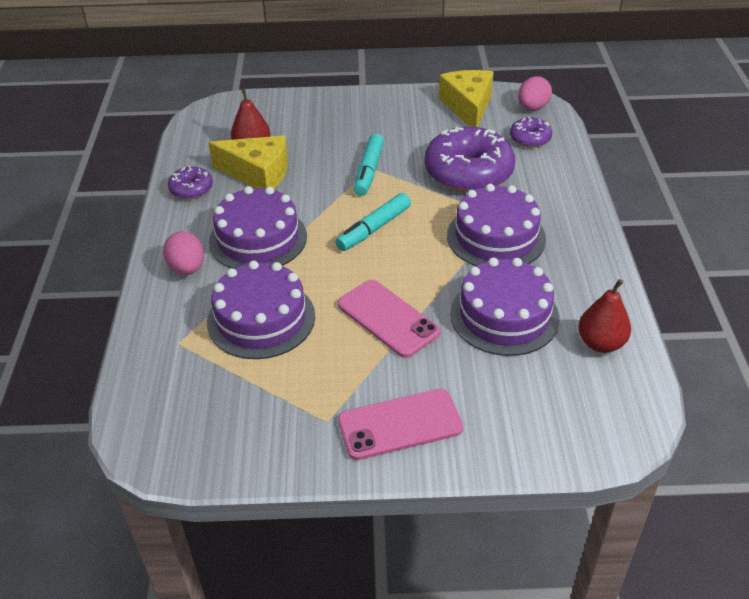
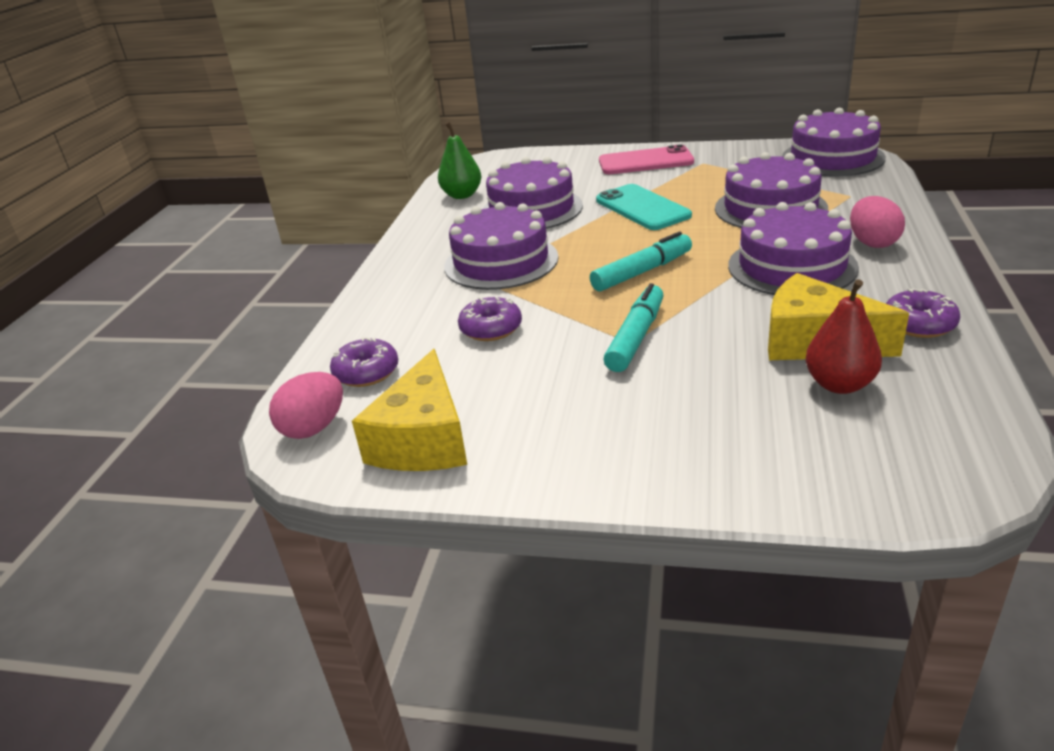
camera: 165 degrees left, 10 degrees down
pink phone [337,280,440,358] -> turquoise phone [596,184,692,230]
purple donut [424,126,515,193] -> purple donut [458,297,522,341], size x0.49
red pear [578,279,631,353] -> green pear [438,122,481,199]
none -> purple cake [782,108,886,177]

